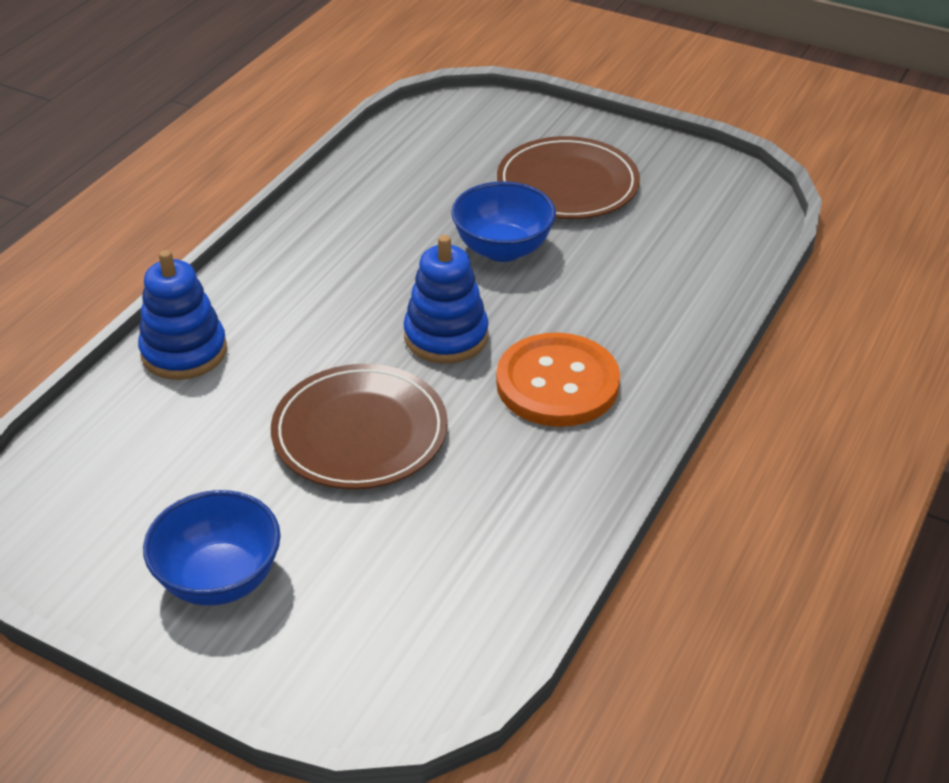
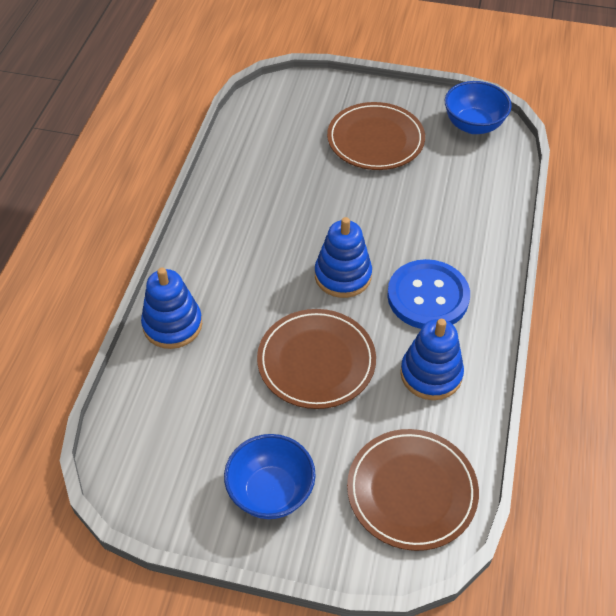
camera: 15 degrees left, 10 degrees up
blue bowl [451,181,556,262] -> blue bowl moved to [445,81,512,134]
orange button [496,333,620,427] -> blue button [387,259,470,329]
none -> brown plate [347,429,479,551]
none -> blue stacking toy [400,319,464,400]

